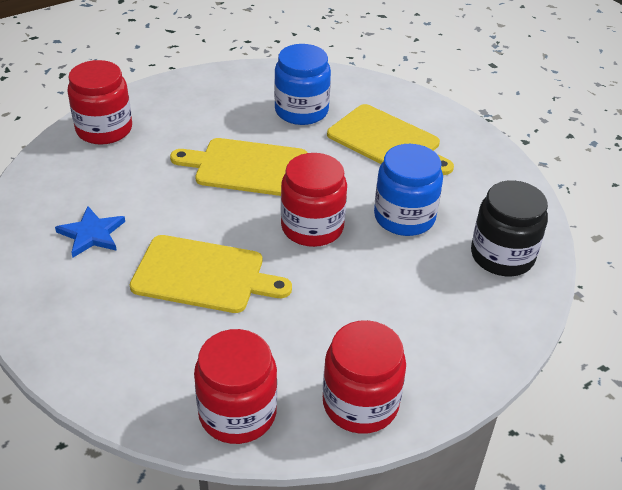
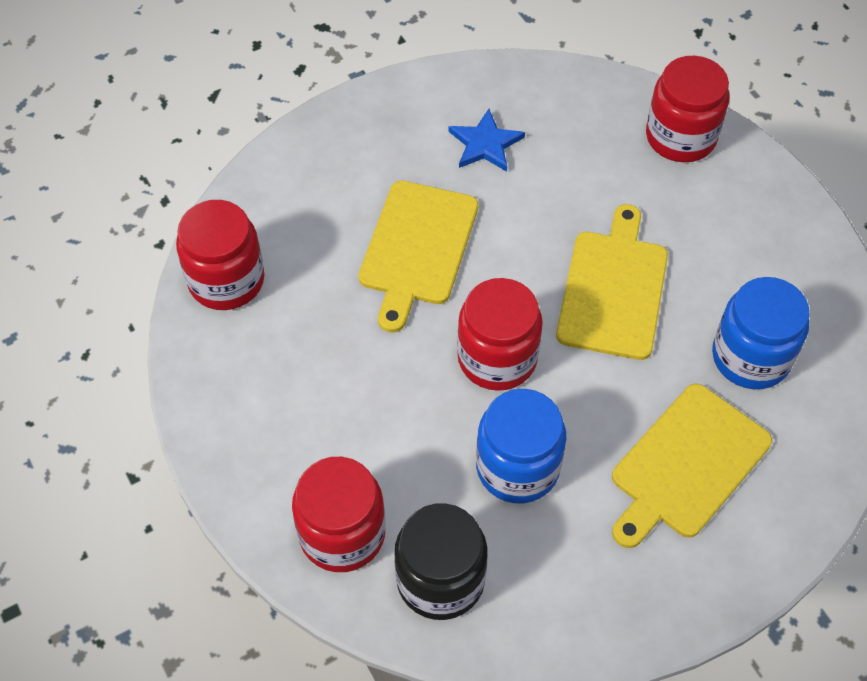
camera: 95 degrees right, 15 degrees up
red jar [323,320,406,434] -> red jar moved to [292,457,385,572]

